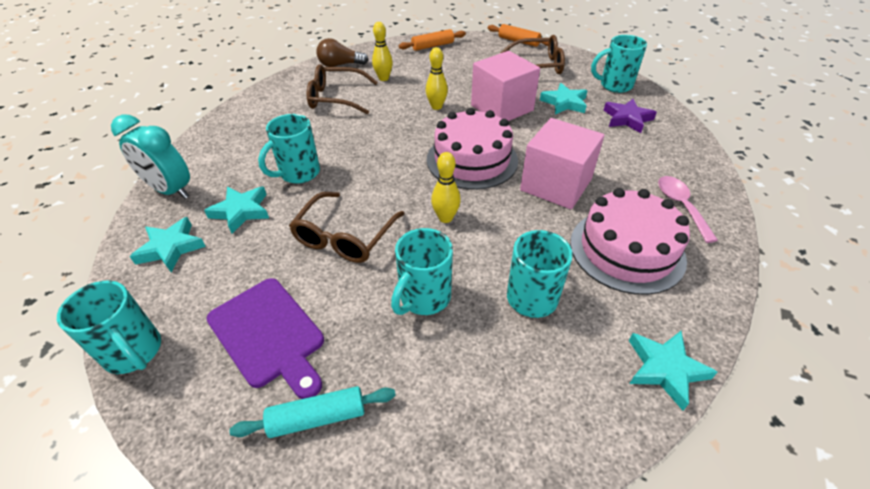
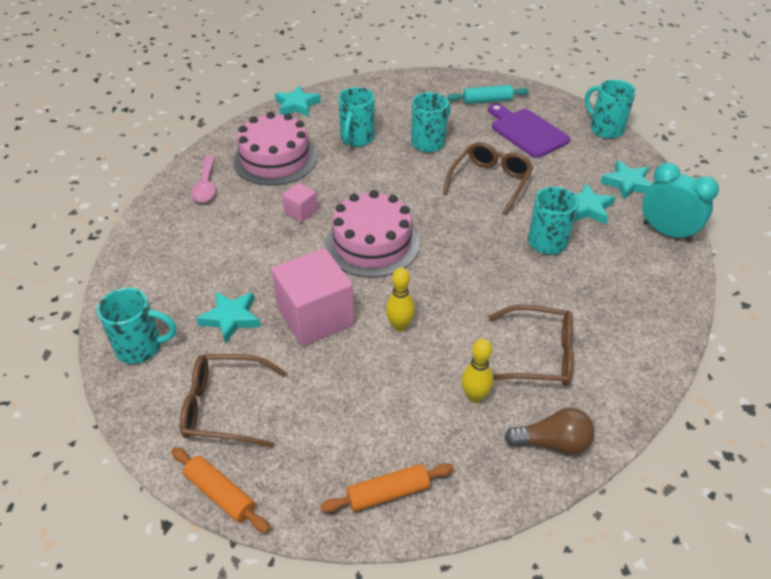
camera: 175 degrees left, 0 degrees up
yellow bowling pin [431,152,461,223] -> none
pink cube [520,118,604,209] -> pink cube [282,183,318,223], size x0.48
purple star [604,99,657,133] -> none

